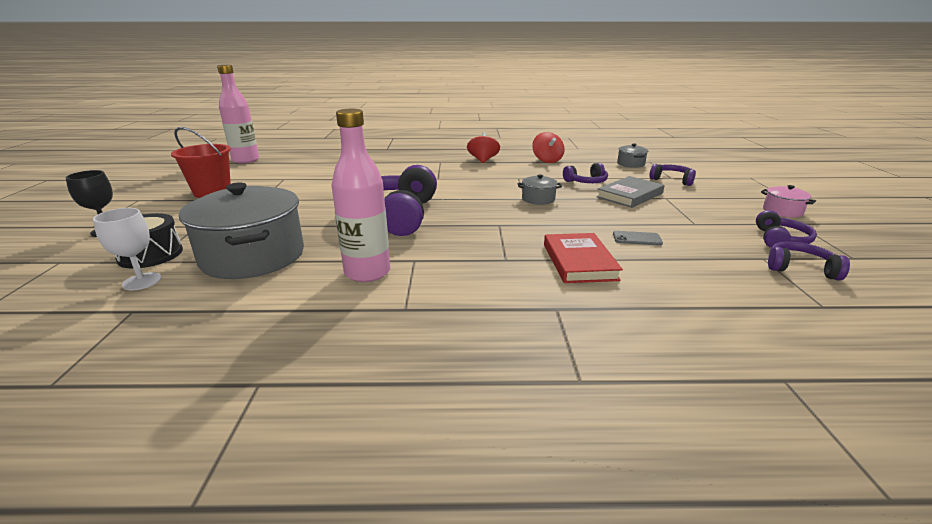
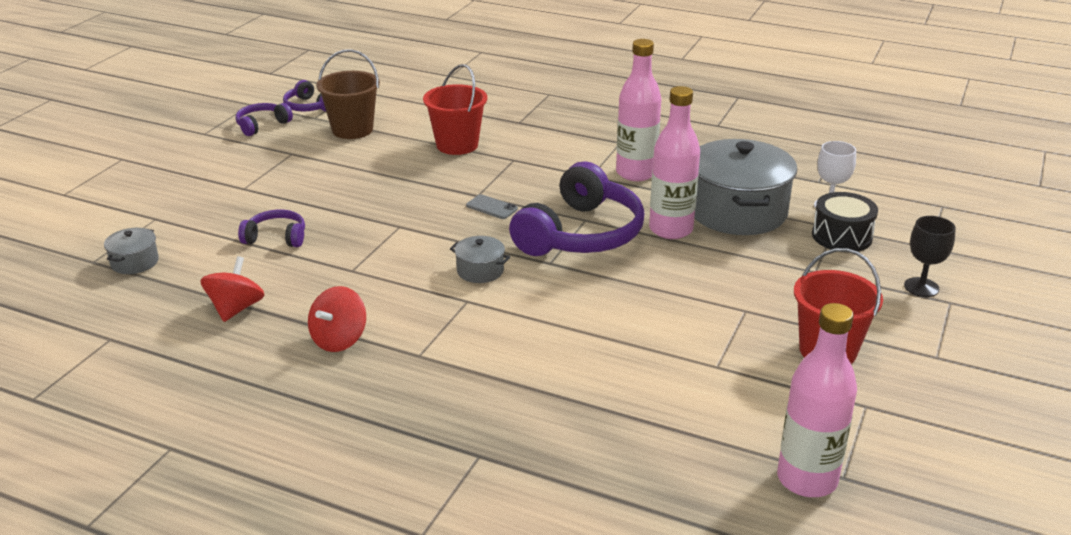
camera: 155 degrees left, 5 degrees up
grey pot [517,174,562,205] -> grey pot moved to [450,236,510,283]
red book [544,233,623,283] -> red bucket [423,64,487,155]
grey book [596,176,665,208] -> none
grey phone [613,231,663,246] -> grey phone moved to [466,194,518,219]
purple headphones [649,164,696,186] -> none
pink pot [761,185,816,218] -> none
none -> brown bucket [316,49,380,139]
none -> pink bottle [649,86,700,239]

